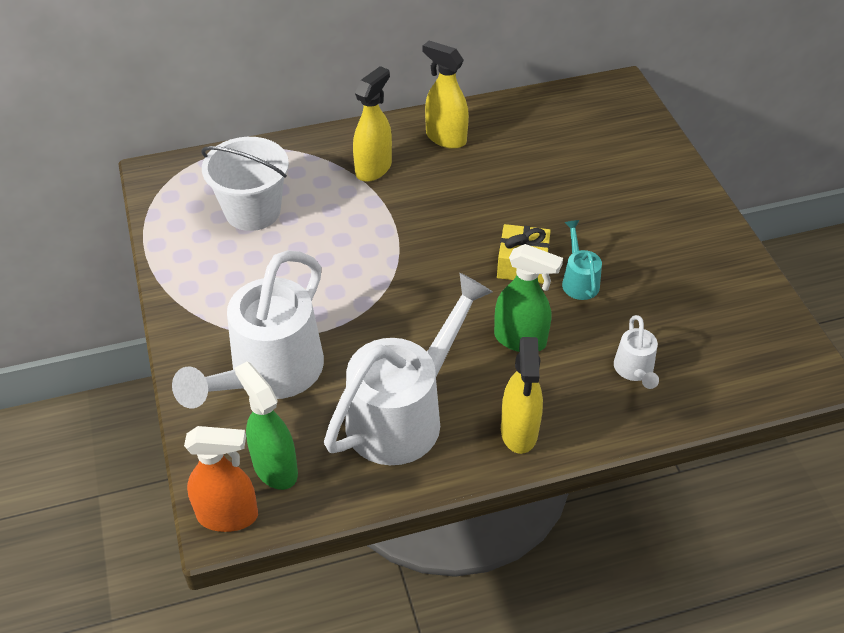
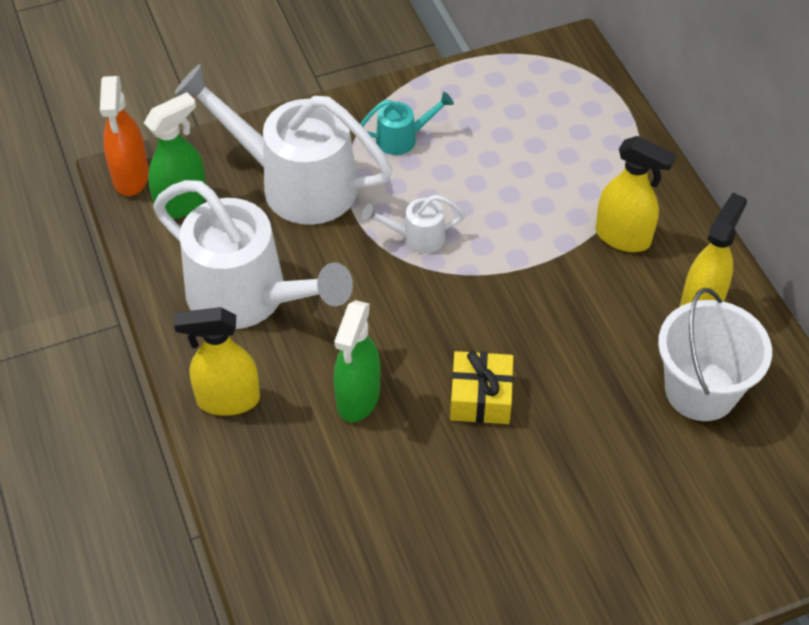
camera: 85 degrees right, 5 degrees up
white bucket [201,137,289,231] -> white bucket moved to [658,288,772,421]
turquoise watering can [562,220,602,300] -> turquoise watering can moved to [360,92,454,155]
white watering can [614,315,659,389] -> white watering can moved to [362,195,465,254]

